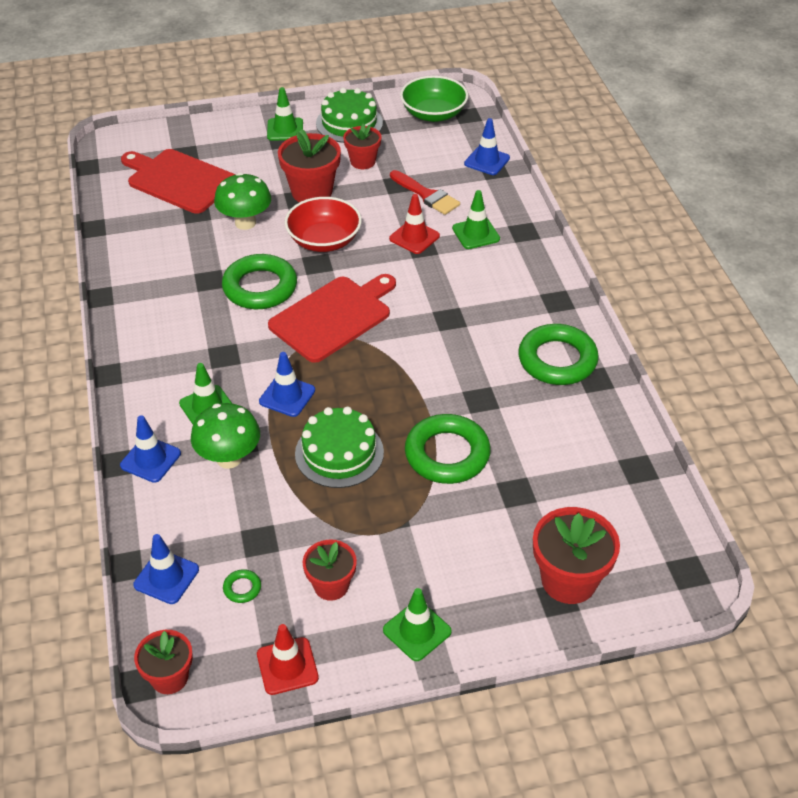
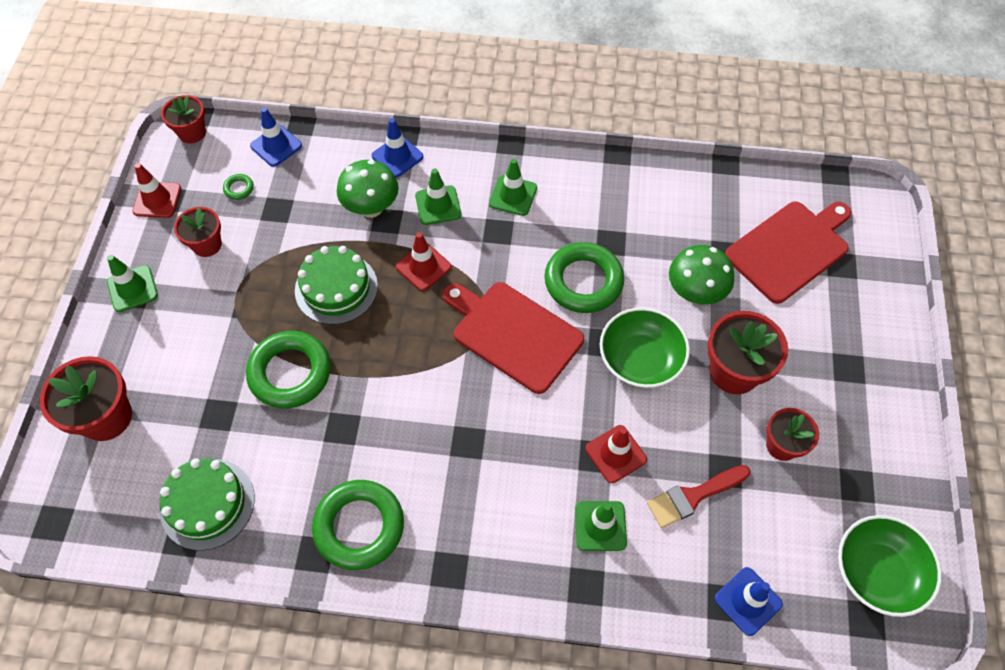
camera: 110 degrees right, 15 degrees up
blue traffic cone [259,352,315,417] -> red traffic cone [396,232,451,291]
green traffic cone [267,87,303,141] -> green traffic cone moved to [489,159,537,216]
red cutting board [268,274,396,363] -> red cutting board turned 150 degrees clockwise [443,282,584,394]
red bowl [285,197,362,252] -> green bowl [600,307,690,388]
green cake [316,88,383,143] -> green cake moved to [160,458,255,550]

